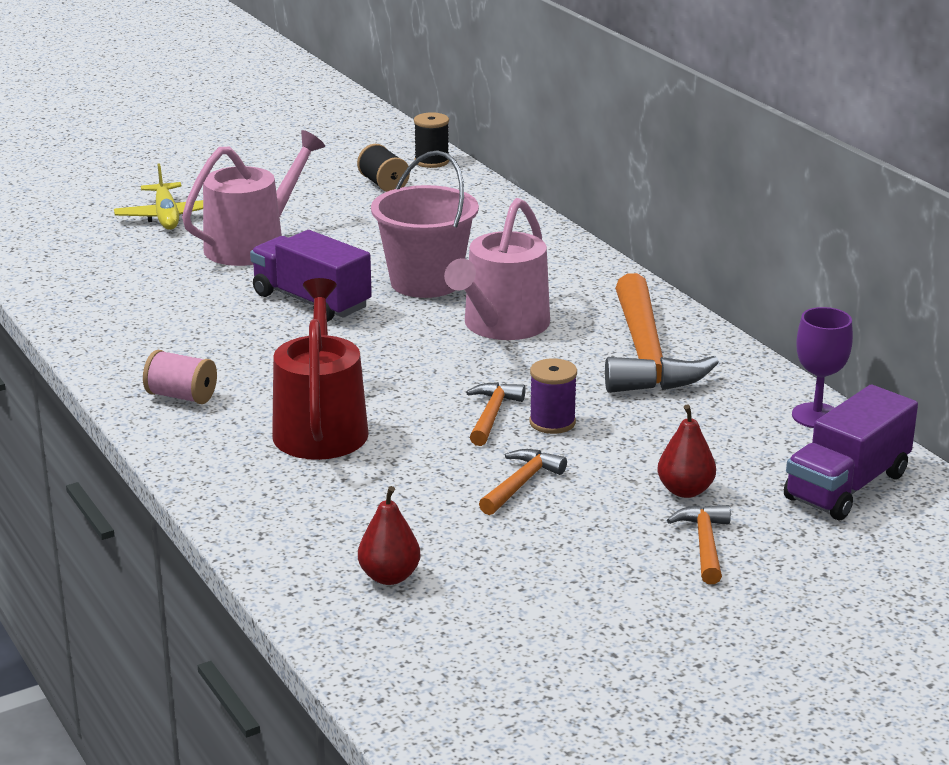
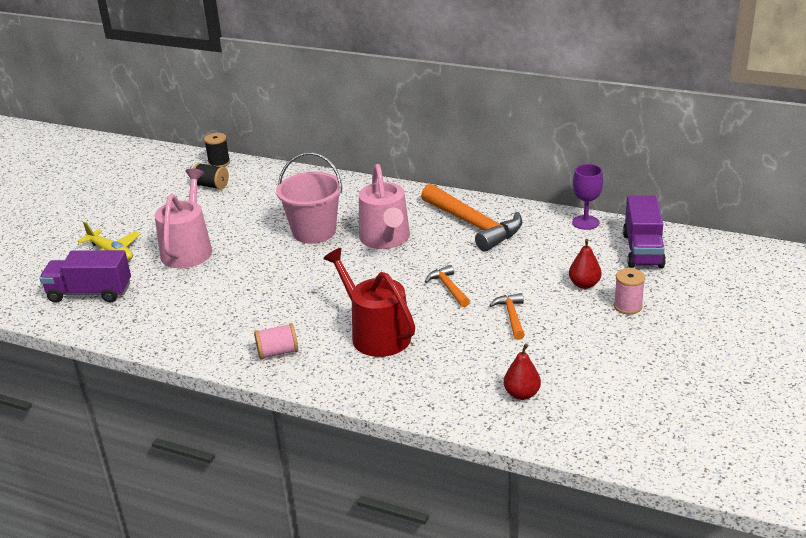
camera: 35 degrees left, 5 degrees up
purple truck [250,230,372,322] -> purple truck moved to [39,250,131,303]
purple spool [529,358,577,434] -> none
orange hammer [667,505,731,584] -> pink spool [614,268,645,314]

